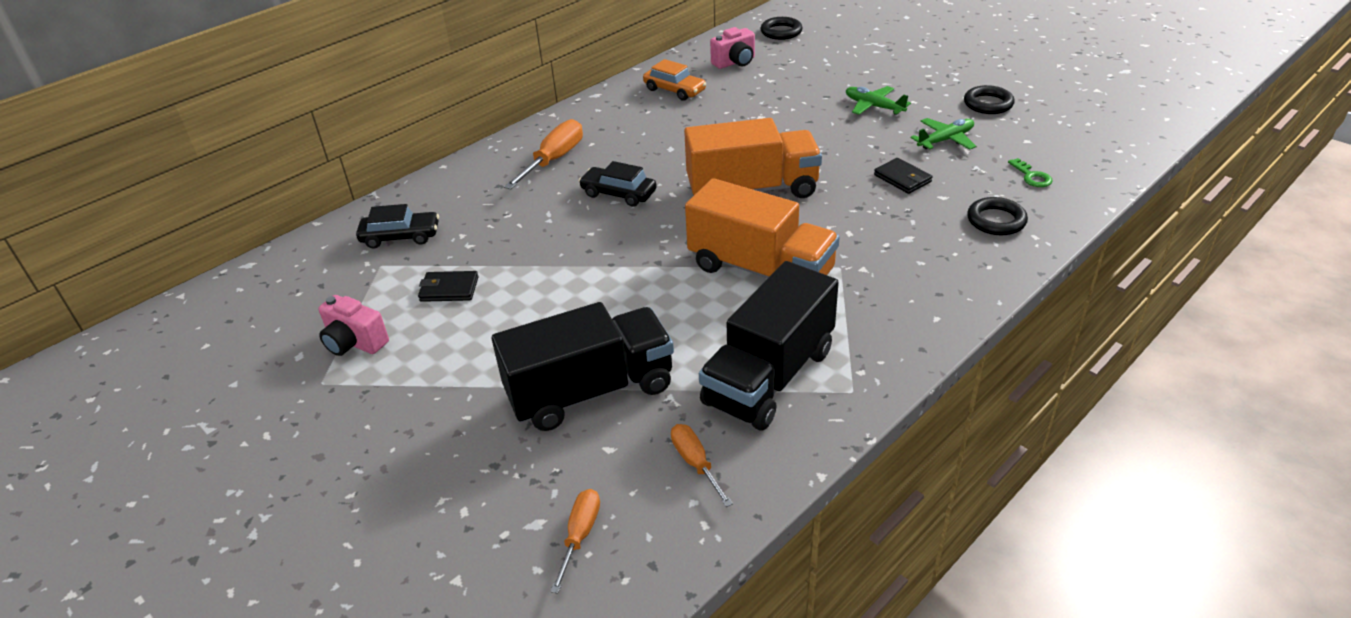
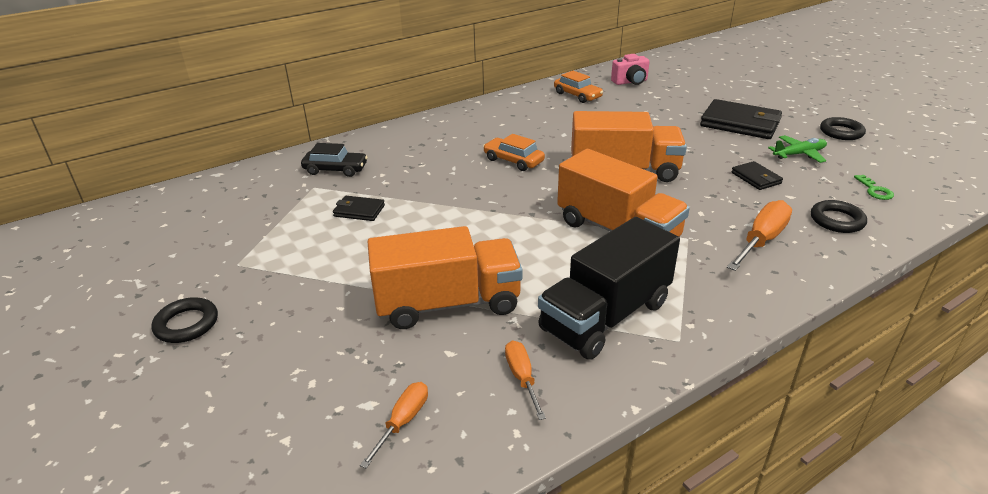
camera: 10 degrees right, 5 degrees down
pink camera [318,295,389,356] -> none
black truck [492,302,674,431] -> orange truck [368,226,523,329]
orange screwdriver [504,119,583,189] -> orange screwdriver moved to [727,200,792,271]
black car [579,161,657,207] -> orange car [483,134,545,171]
black ring [761,17,803,40] -> black ring moved to [152,297,218,343]
green plane [846,86,911,115] -> black wallet [700,99,782,139]

